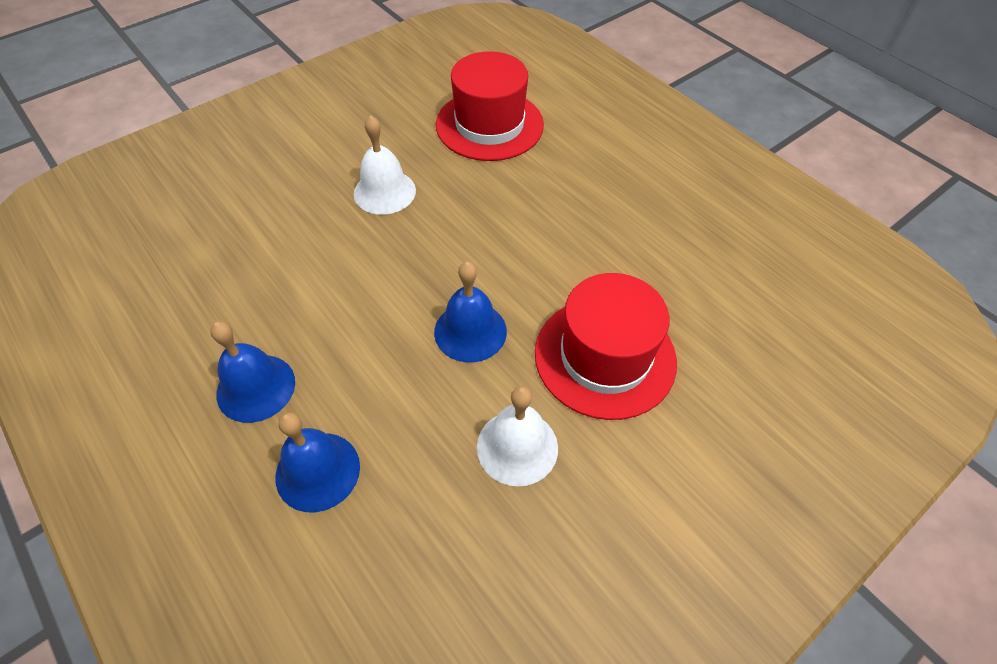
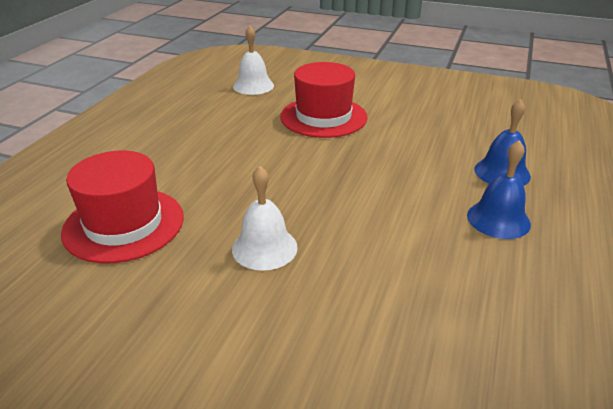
camera: 120 degrees left, 20 degrees down
blue bell [434,262,507,363] -> none
white bell [477,386,558,486] -> white bell moved to [233,26,274,95]

